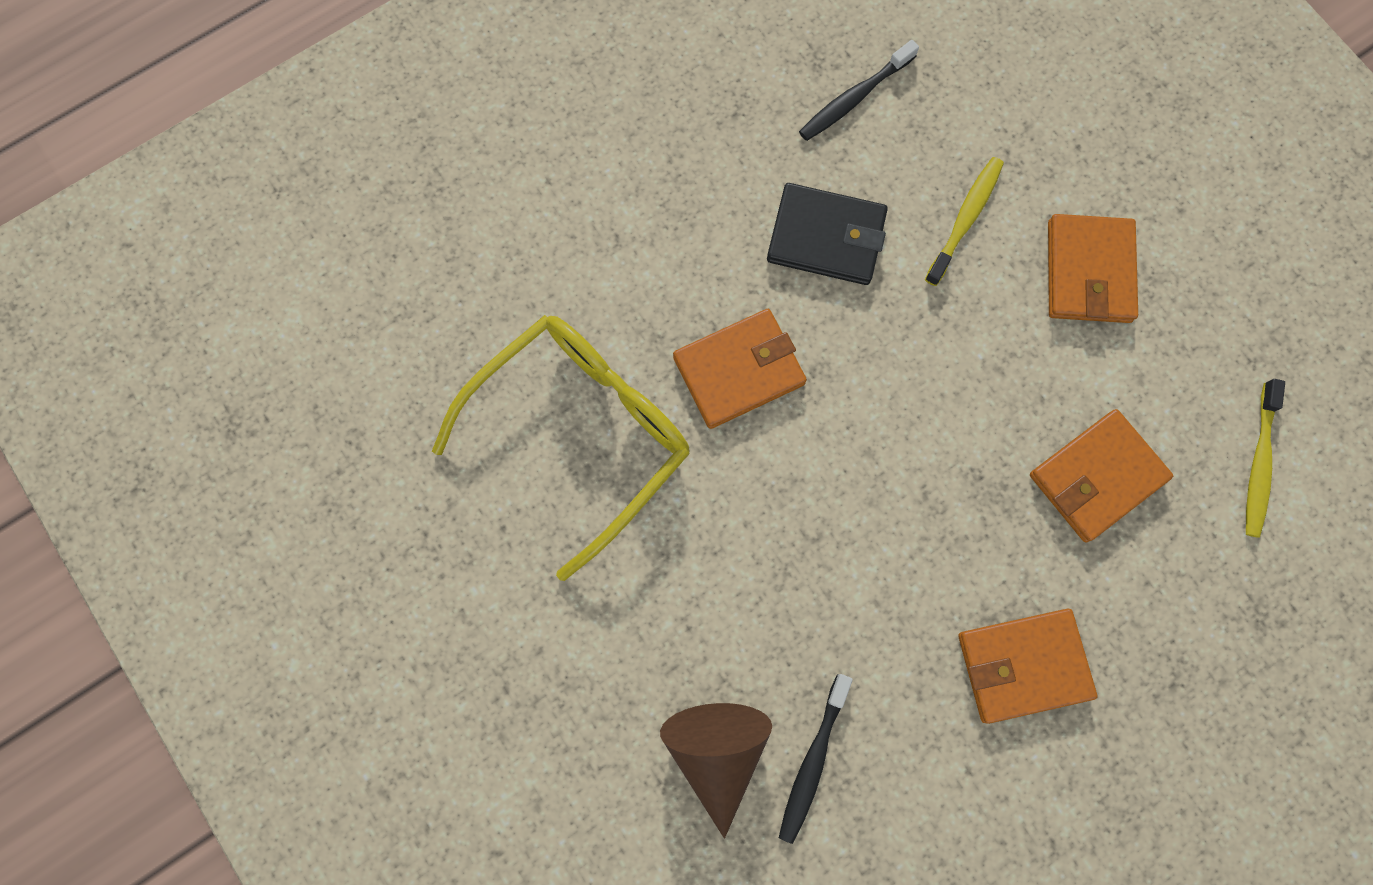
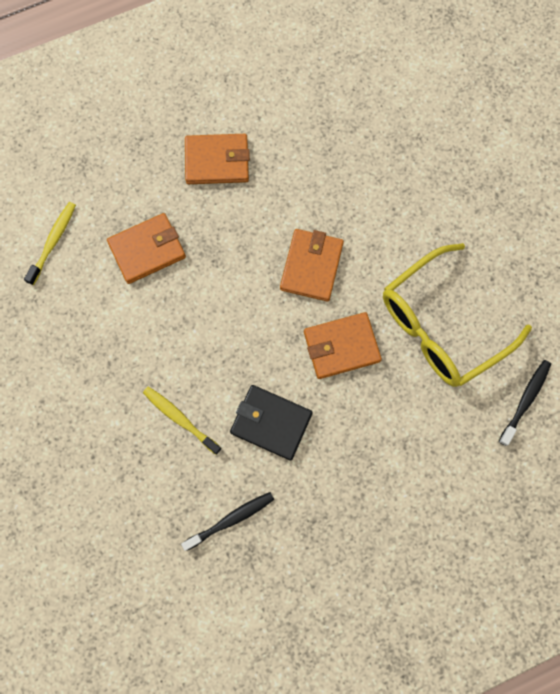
camera: 170 degrees left, 0 degrees up
brown cone [660,703,772,839] -> none
black toothbrush [779,674,853,844] -> black toothbrush moved to [499,360,551,446]
yellow toothbrush [925,157,1004,286] -> yellow toothbrush turned 90 degrees clockwise [143,387,222,455]
orange wallet [1048,214,1138,323] -> orange wallet moved to [280,229,344,302]

